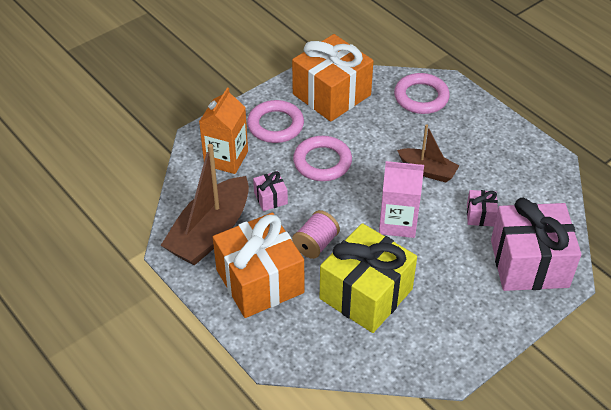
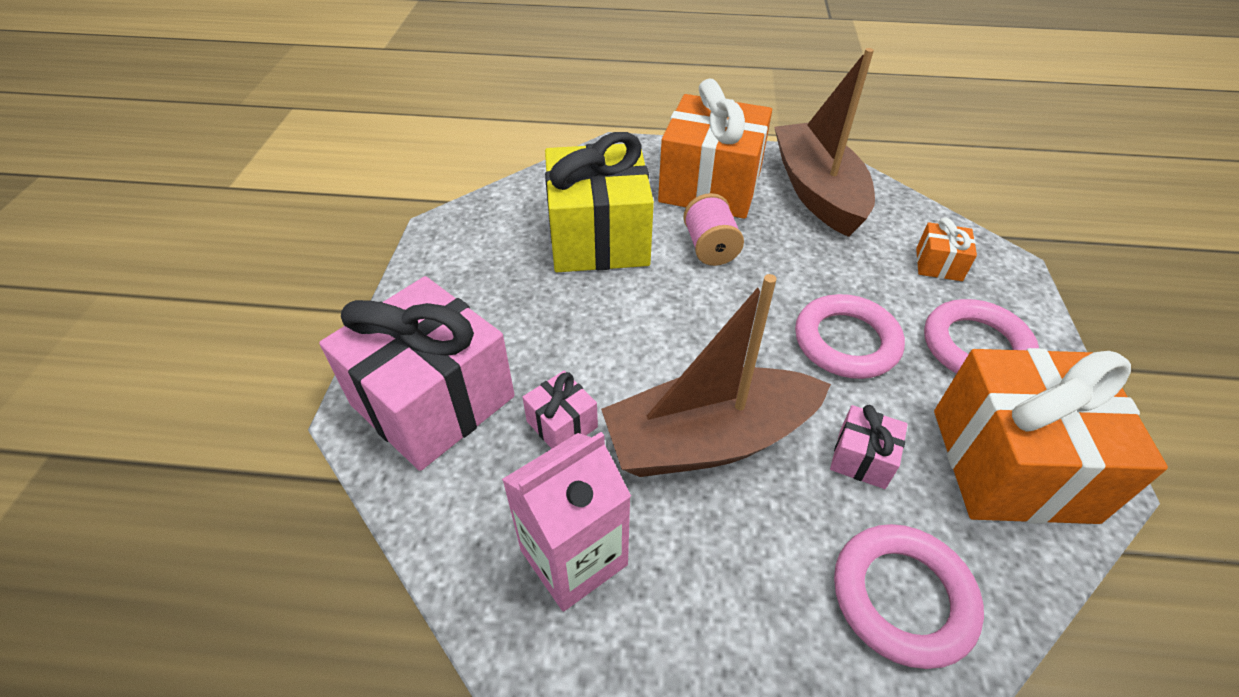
camera: 135 degrees right, 0 degrees up
orange carton [199,87,248,174] -> orange gift [916,218,977,281]
pink gift [253,171,288,211] -> pink gift moved to [830,405,908,489]
pink carton [379,161,424,238] -> pink carton moved to [502,432,631,612]
brown boat [397,125,459,183] -> brown boat [601,274,831,477], size x1.77

